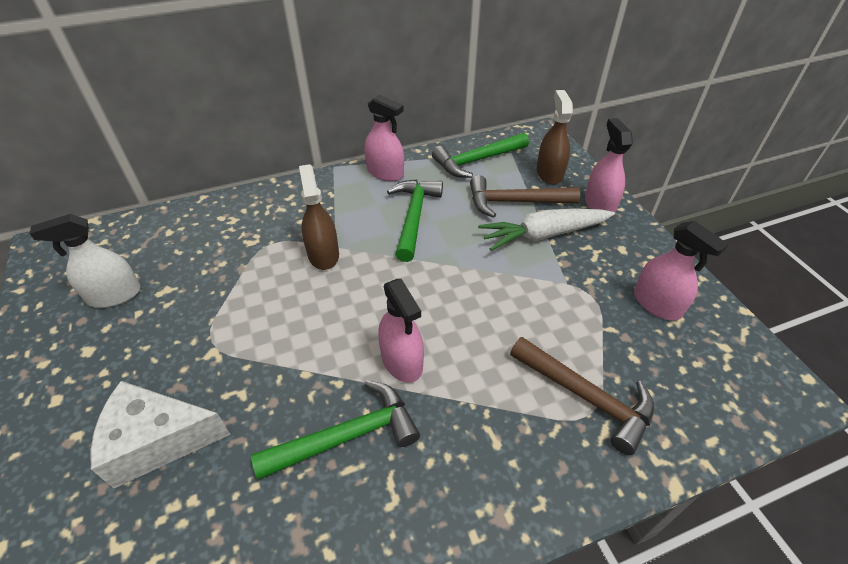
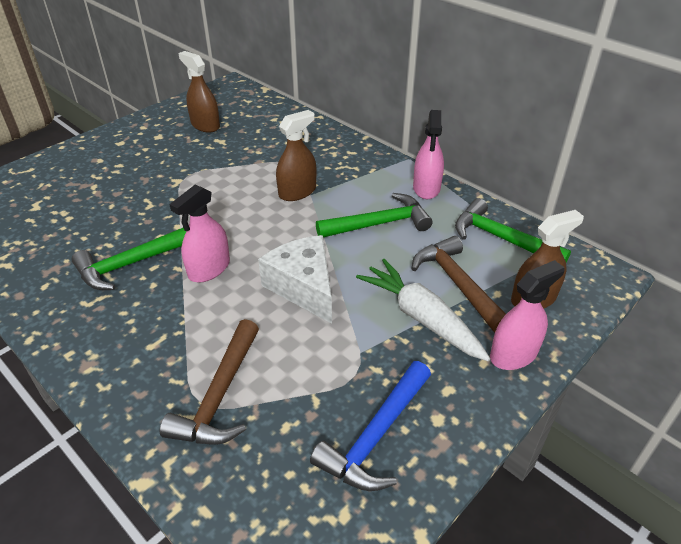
camera: 65 degrees right, 5 degrees down
white spray bottle [30,214,141,308] -> brown spray bottle [178,51,220,133]
white cheese [90,381,231,488] -> white cheese moved to [258,235,332,324]
green hammer [251,380,420,480] -> green hammer turned 105 degrees clockwise [71,228,186,290]
pink spray bottle [634,221,729,320] -> blue hammer [310,361,431,491]

